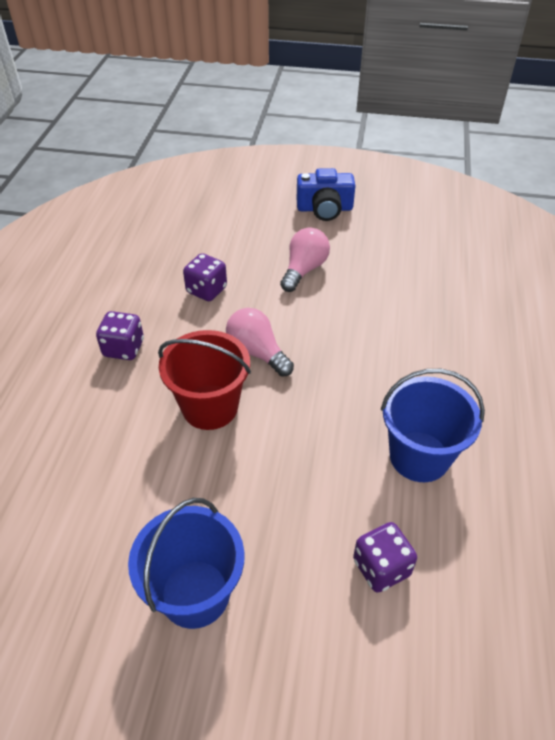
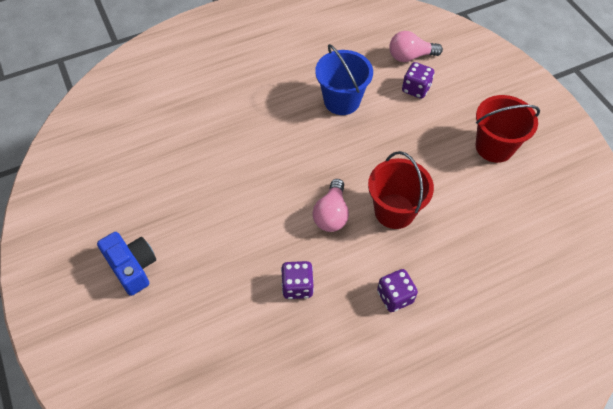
camera: 125 degrees left, 10 degrees up
blue bucket [128,498,244,629] -> red bucket [476,95,540,163]
pink light bulb [280,228,330,292] -> pink light bulb moved to [390,31,443,62]

